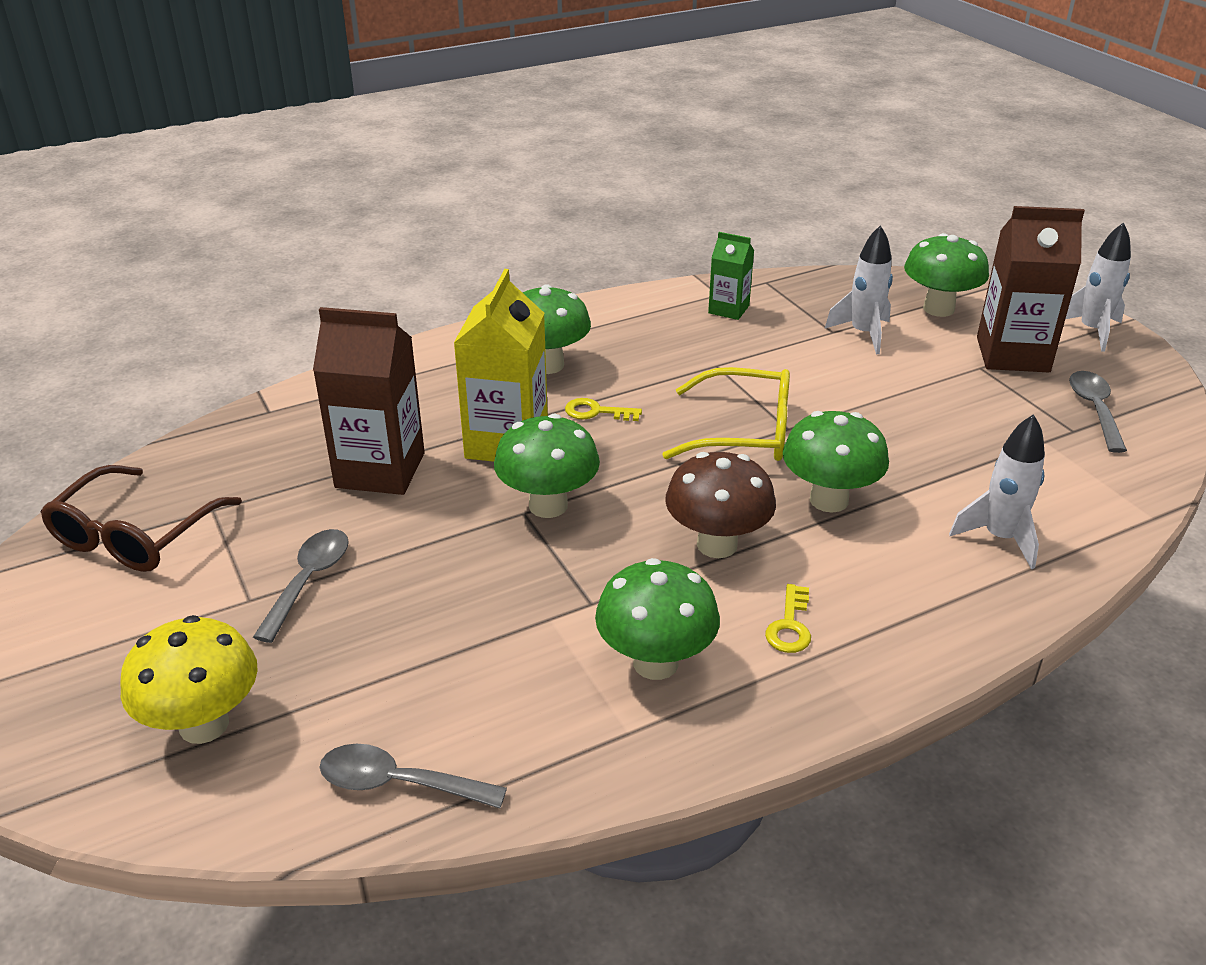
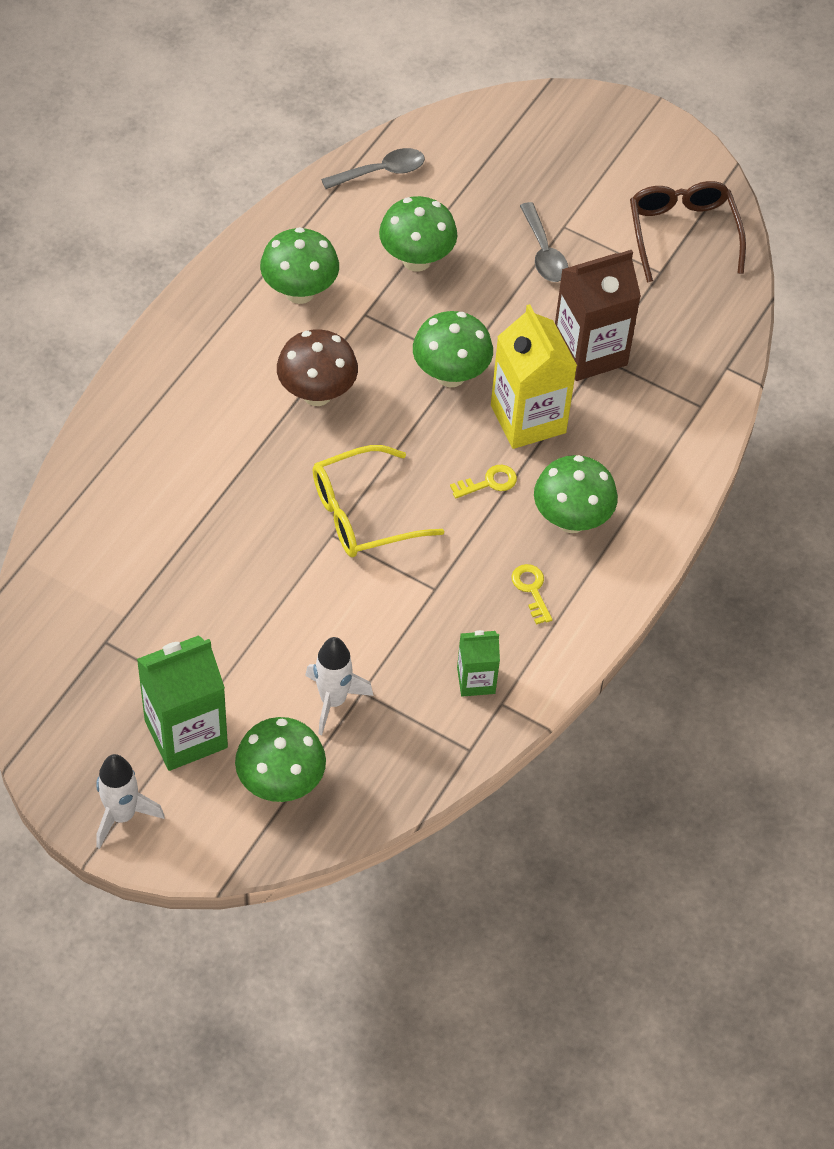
camera: 145 degrees right, 20 degrees up
yellow mushroom [120,615,258,744] -> none
yellow key [765,584,811,653] -> yellow key moved to [512,564,552,625]
green mushroom [783,411,889,513] -> green mushroom moved to [379,196,457,272]
white rocket [949,414,1045,569] -> none
brown carton [977,206,1085,372] -> green carton [137,635,228,771]
grey spoon [1069,371,1127,453] -> none

